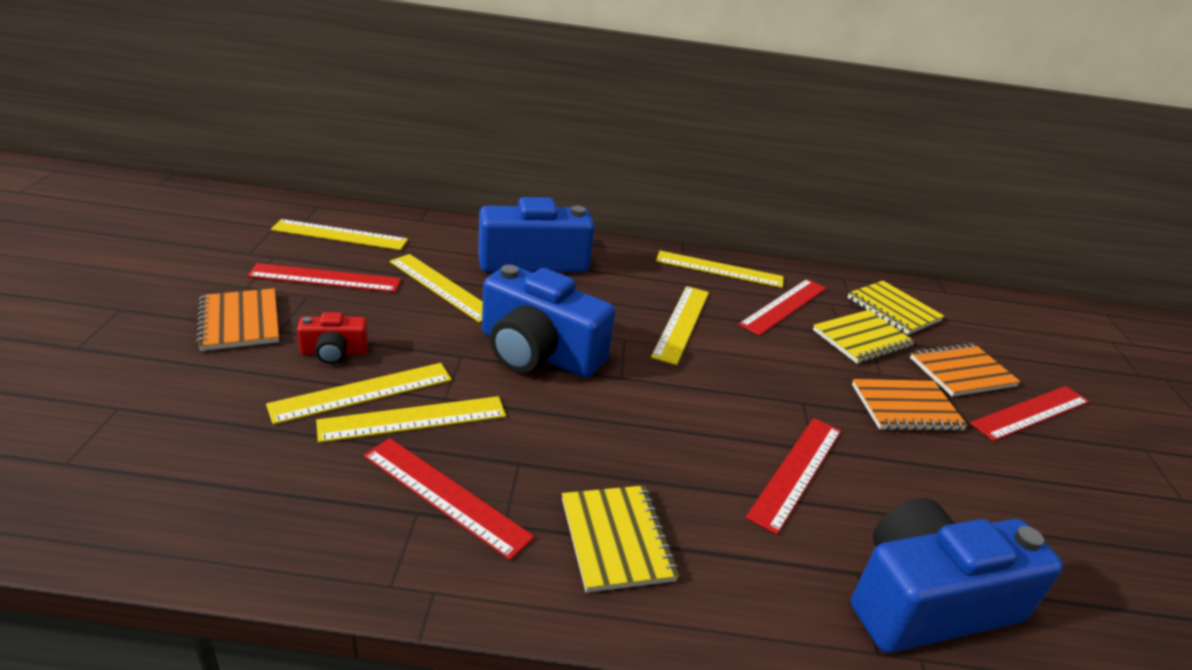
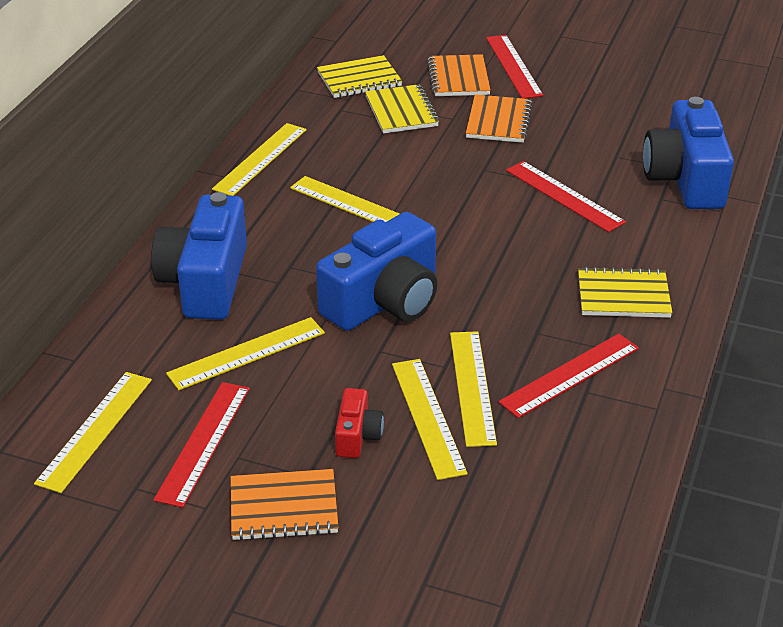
camera: 70 degrees left, 5 degrees up
red ruler [739,279,826,336] -> none

